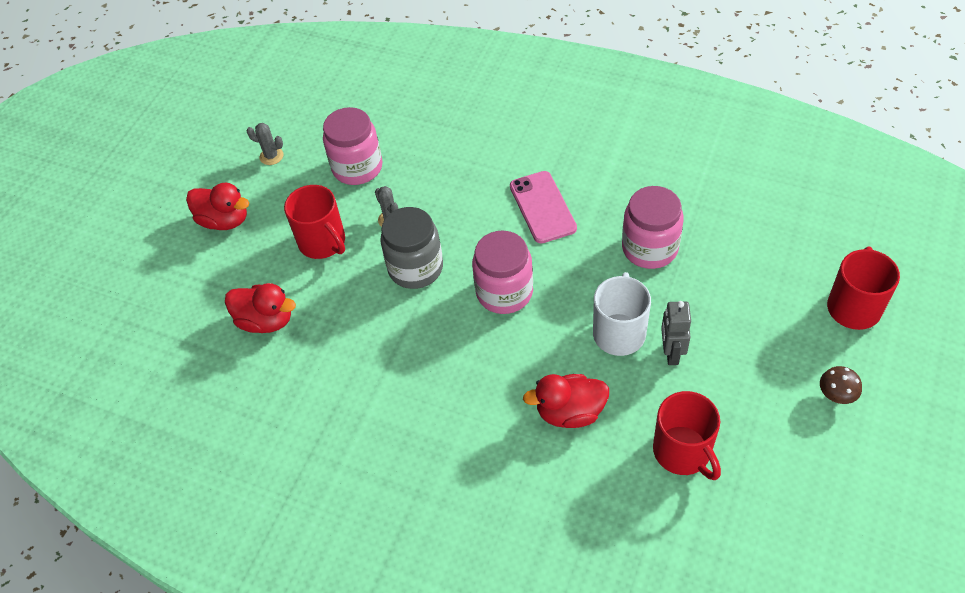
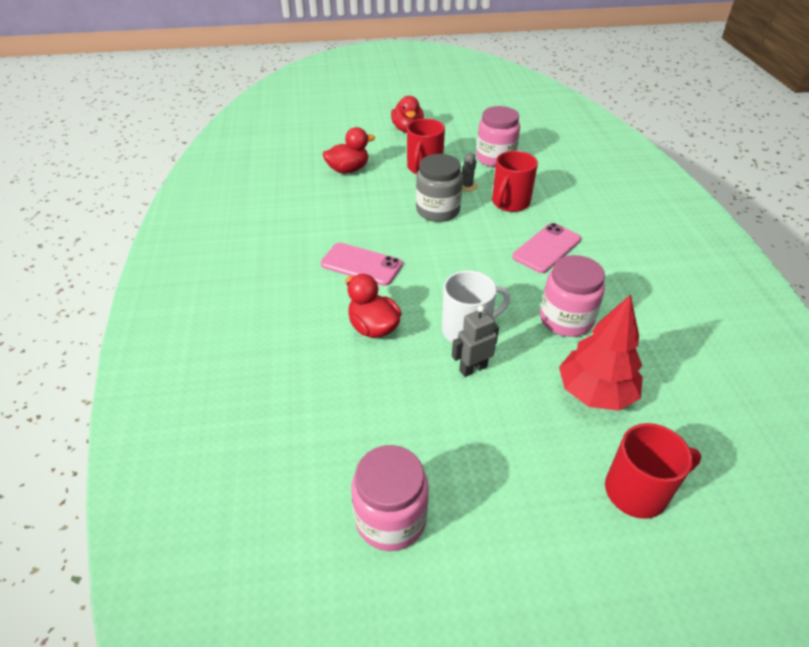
camera: 55 degrees right, 10 degrees down
red duck [225,283,296,333] -> red duck turned 105 degrees counterclockwise [323,127,375,174]
grey cactus [247,123,284,165] -> none
pink jar [472,230,533,314] -> pink jar moved to [351,445,429,551]
red mug [653,391,721,480] -> red mug moved to [492,151,538,212]
brown mushroom [820,366,862,404] -> none
none -> pink phone [321,243,403,286]
none -> red tree [559,294,643,411]

